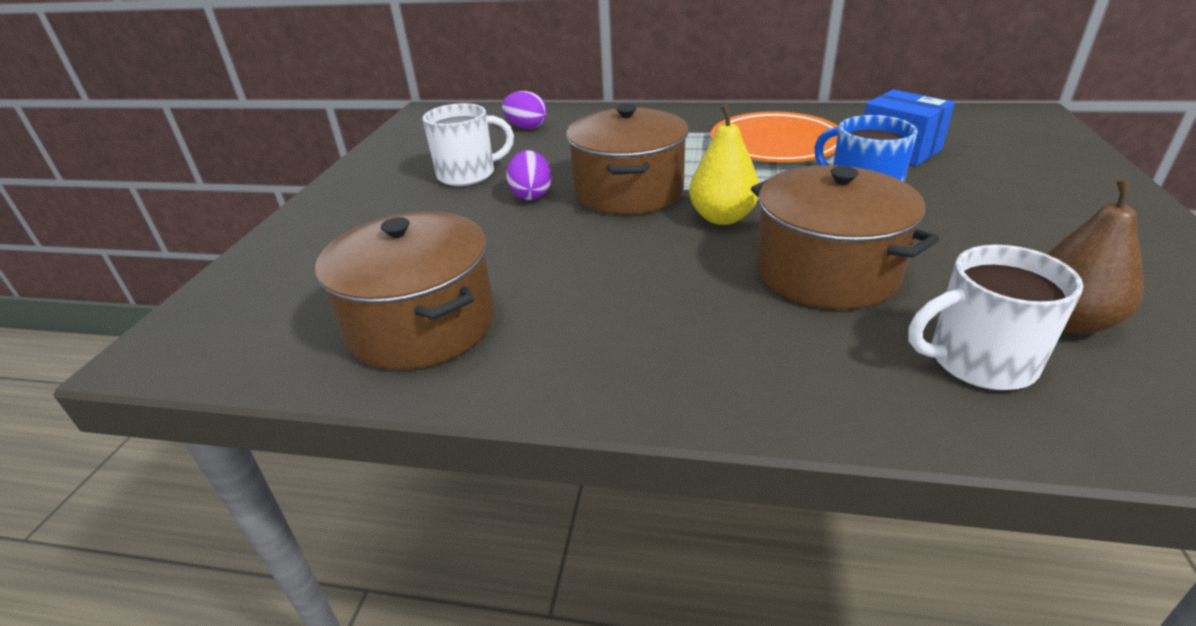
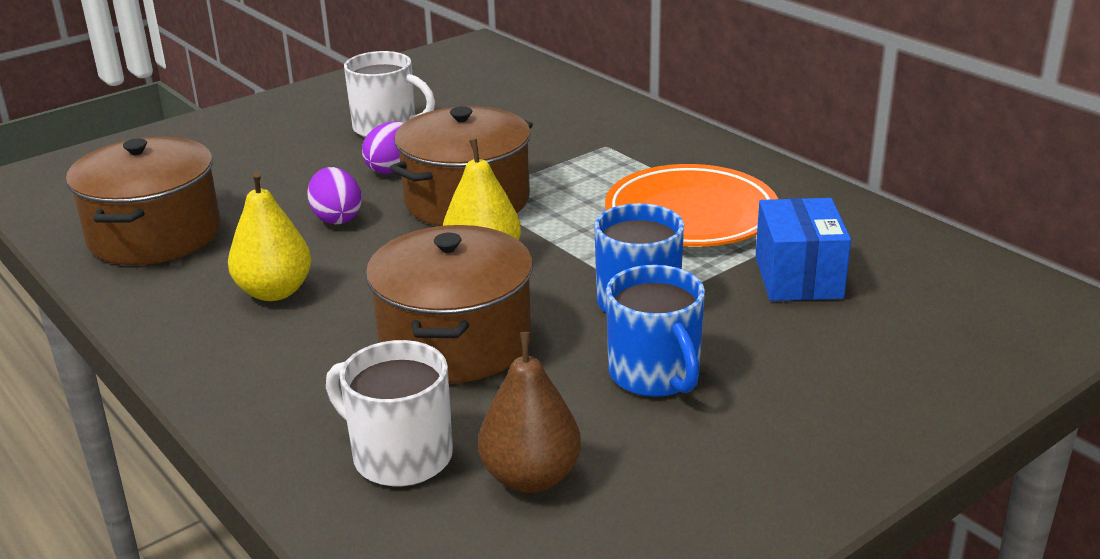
camera: 40 degrees right, 5 degrees down
purple egg [502,91,547,129] -> purple egg moved to [307,167,362,224]
none -> yellow pear [228,172,312,301]
none -> blue mug [606,265,705,397]

